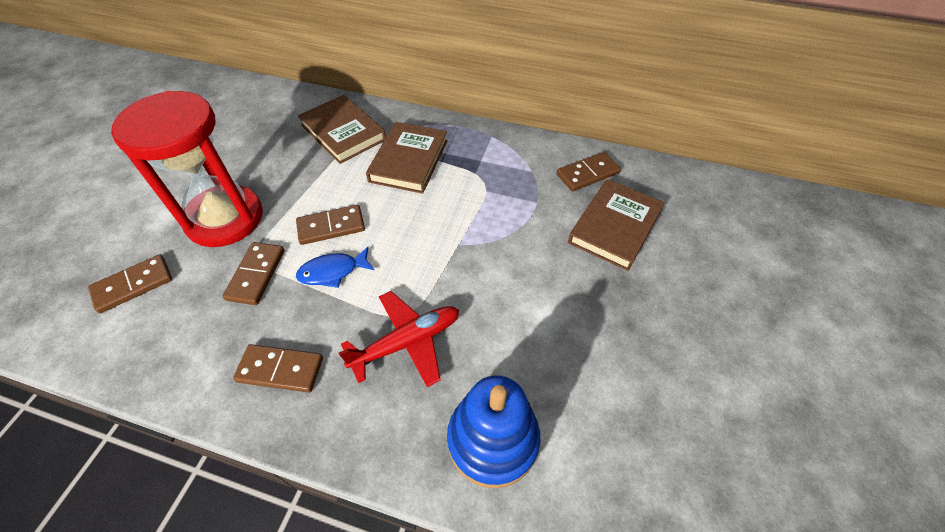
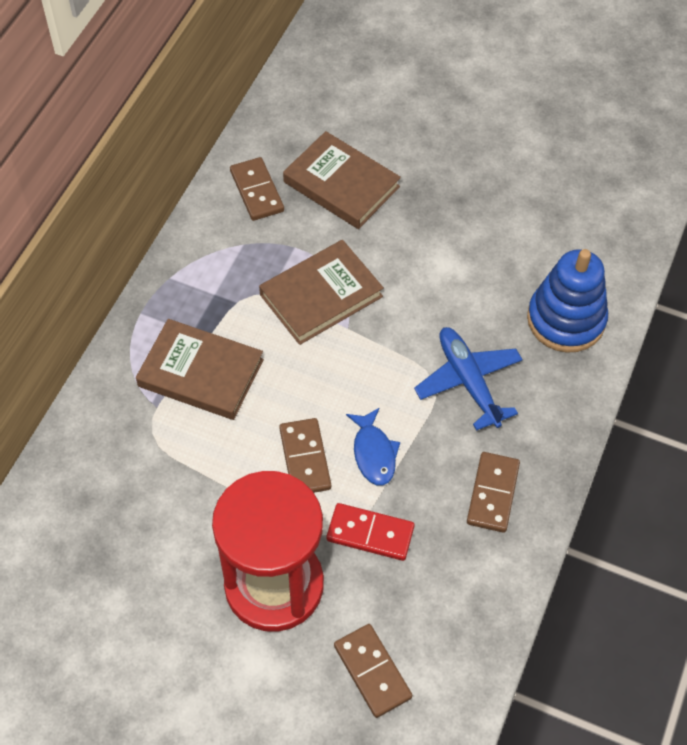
camera: 85 degrees left, 5 degrees up
brown domino [223,242,284,305] -> red domino [327,503,415,561]
brown book [298,95,386,164] -> brown book moved to [259,240,384,345]
red plane [339,291,459,387] -> blue plane [414,327,523,431]

